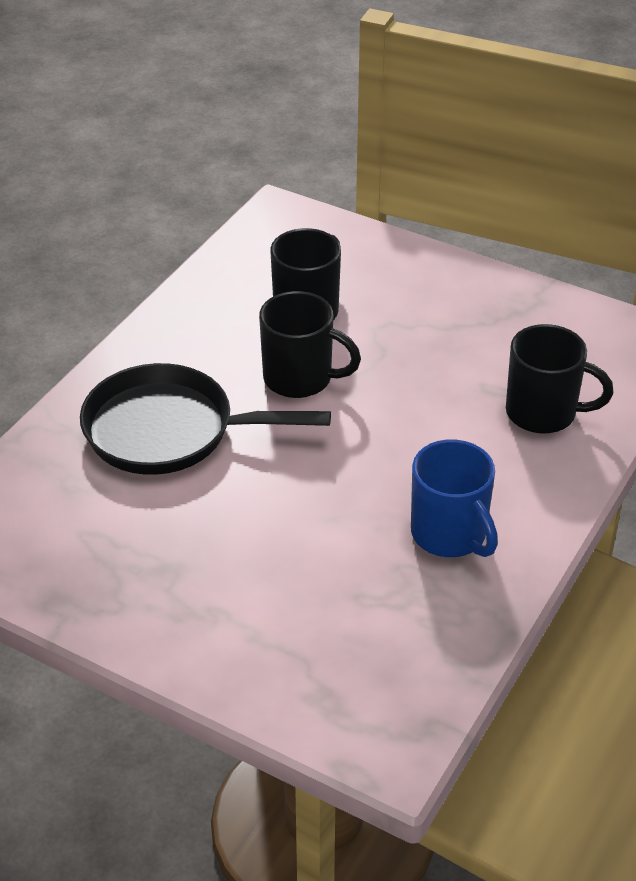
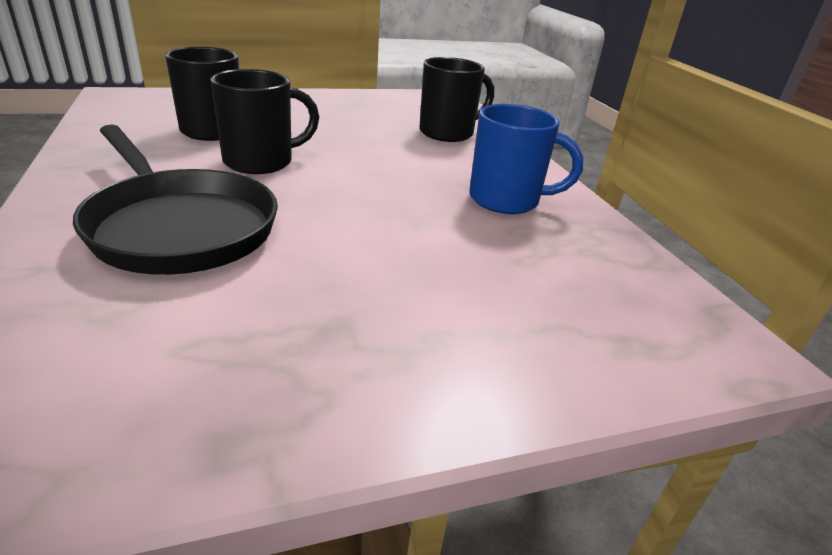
camera: 50 degrees left, 10 degrees down
black pan [80,363,331,475] -> black pan turned 90 degrees counterclockwise [73,124,278,275]

